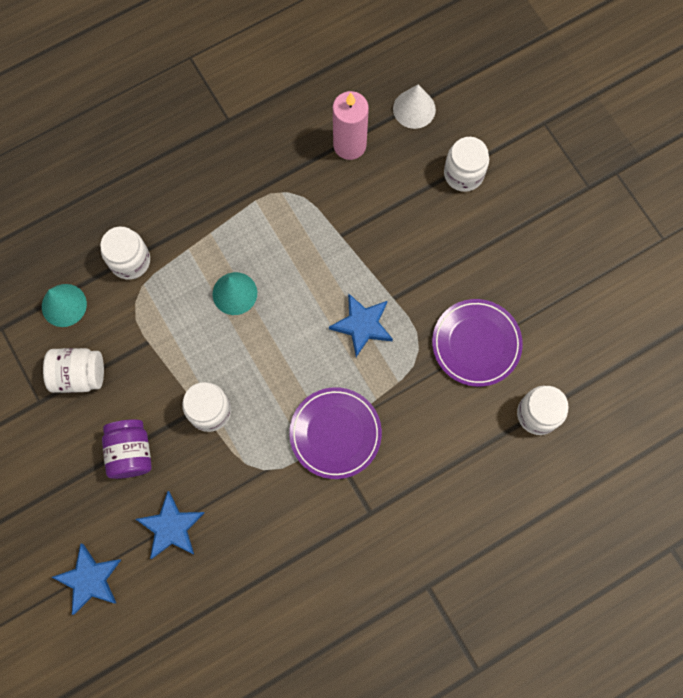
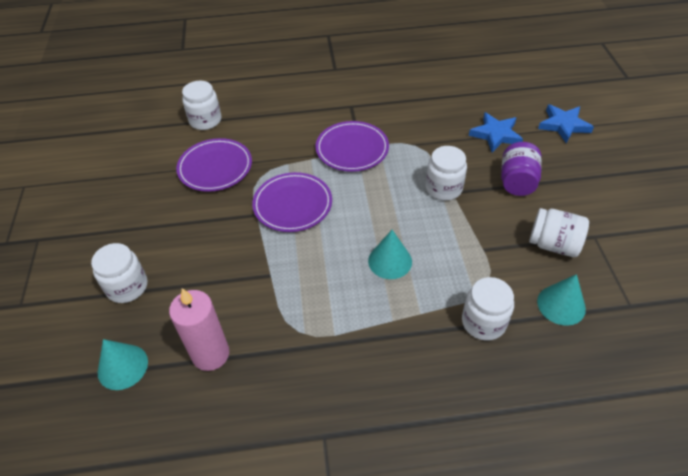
camera: 155 degrees left, 25 degrees down
blue star [329,293,393,357] -> purple plate [252,172,332,232]
white cone [393,84,436,129] -> turquoise cone [98,339,148,390]

